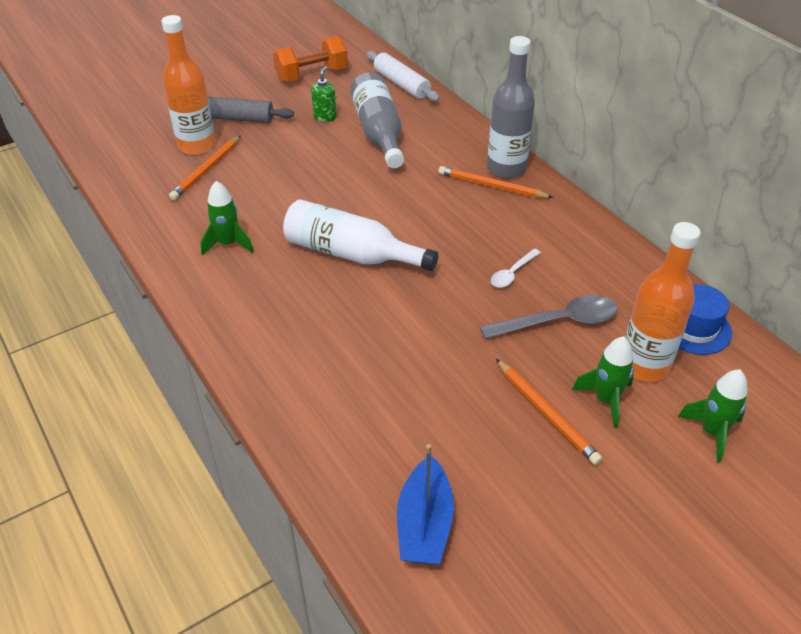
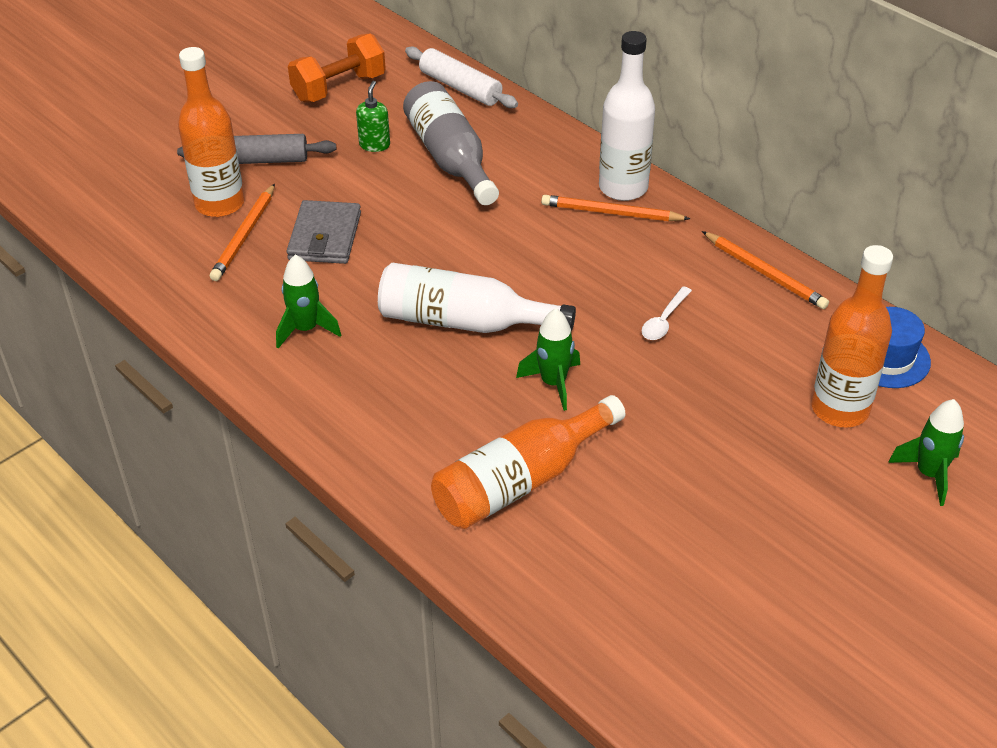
camera: 10 degrees left, 0 degrees up
blue boat [397,444,454,565] -> none
grey spoon [480,295,618,339] -> none
grey bottle [487,36,535,179] -> white bottle [599,31,655,201]
orange pencil [496,359,602,465] -> orange pencil moved to [702,231,829,309]
green rocket [572,336,634,428] -> green rocket moved to [516,308,580,411]
none -> grey wallet [287,200,361,264]
none -> orange bottle [431,395,626,529]

